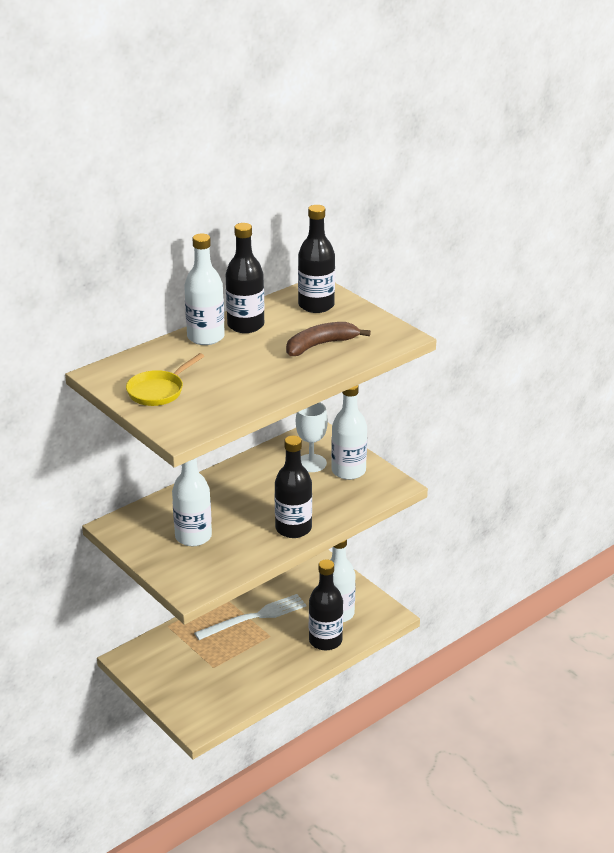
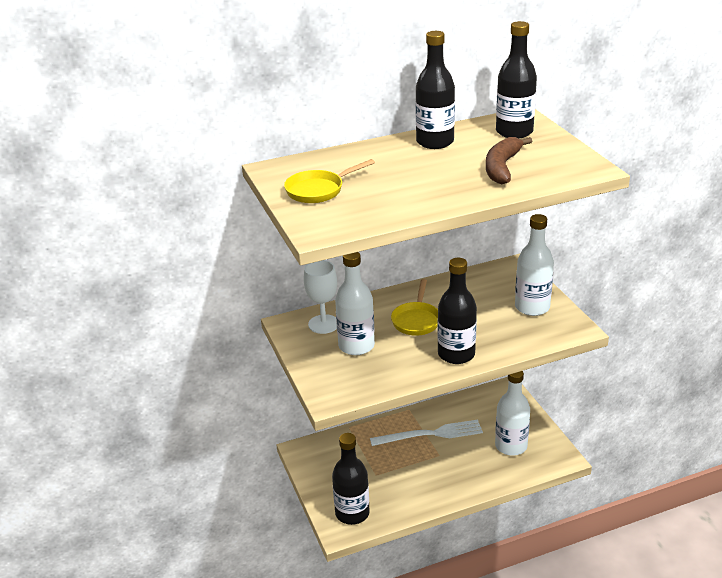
camera: 20 degrees right, 0 degrees up
white bottle [184,233,225,345] -> none
brown banana [286,322,371,356] -> brown banana turned 60 degrees counterclockwise [486,137,532,184]
white goblet [296,402,328,472] -> white goblet moved to [304,260,337,334]
black bottle [309,559,343,650] -> black bottle moved to [332,433,370,525]
none -> yellow pan [391,279,438,336]

